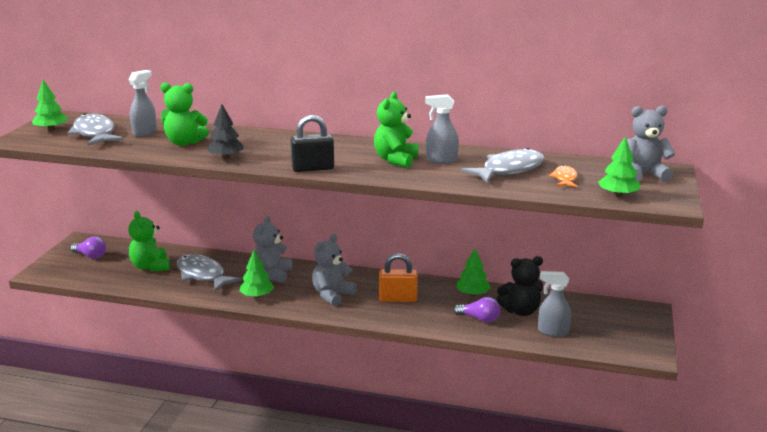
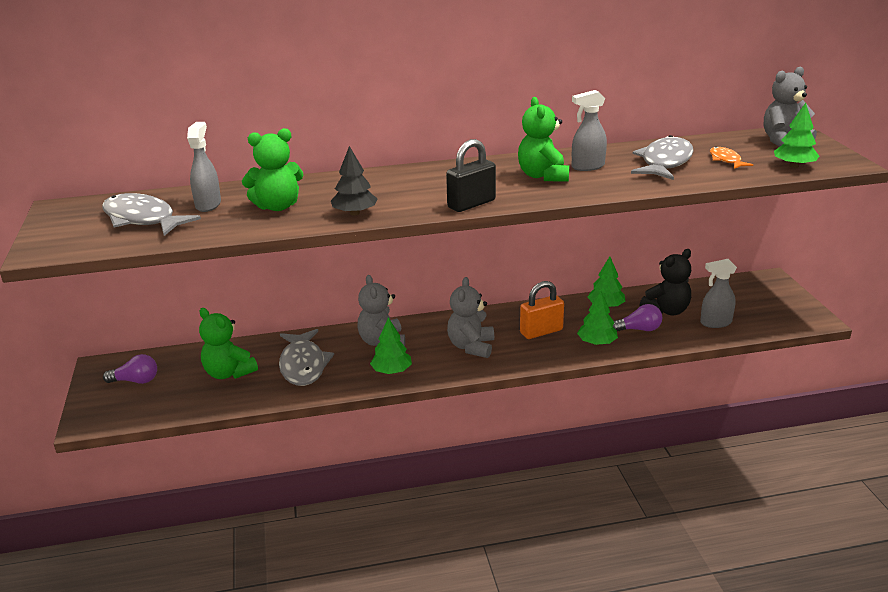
camera: 25 degrees left, 5 degrees up
green tree [32,80,68,131] -> green tree moved to [577,291,618,345]
grey fish [177,254,242,292] -> grey fish turned 120 degrees counterclockwise [279,329,334,386]

